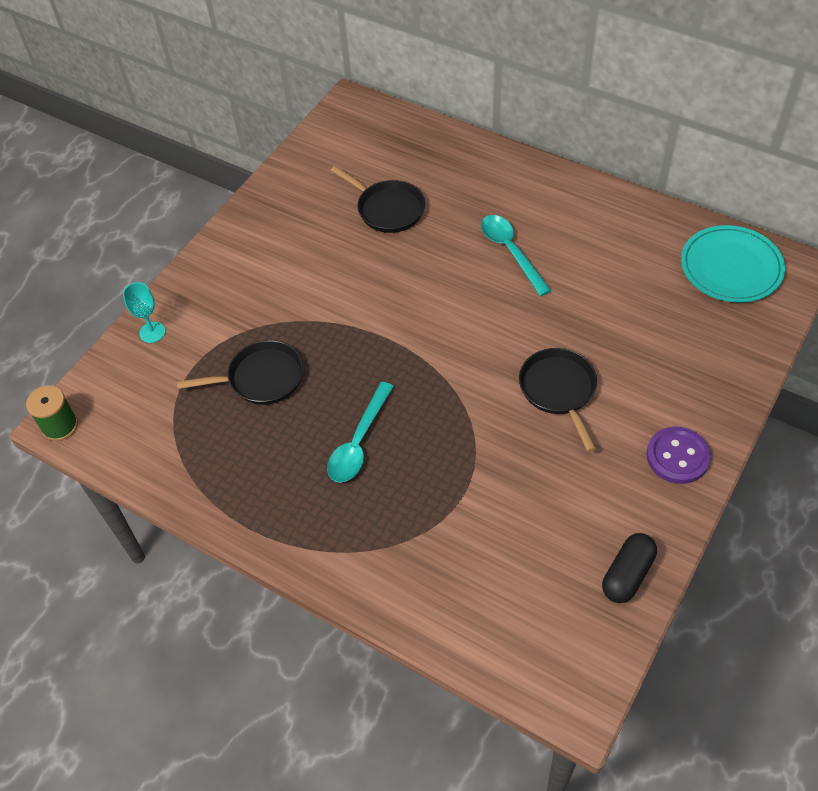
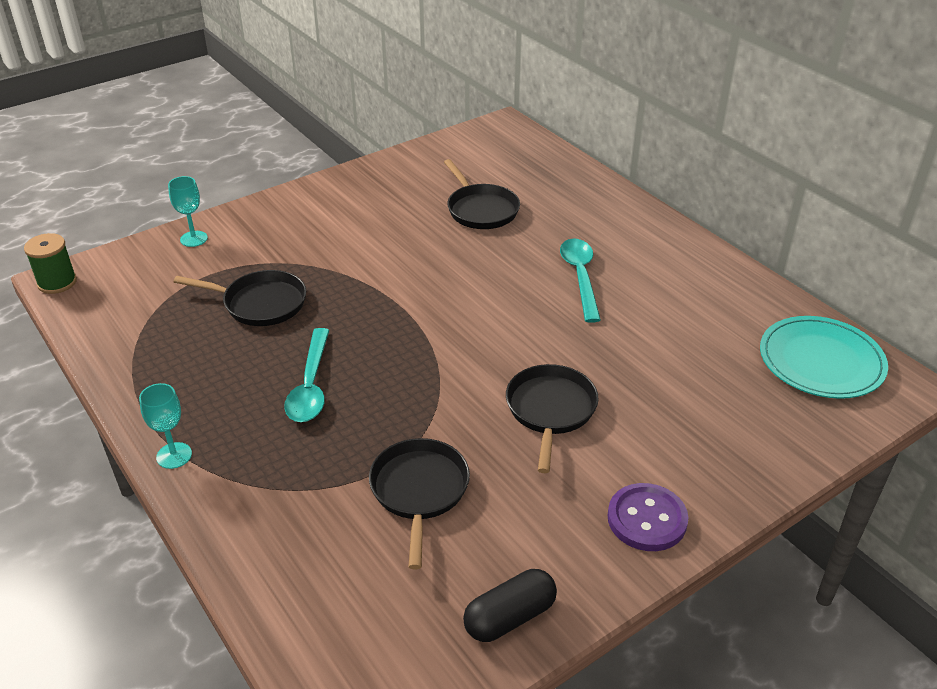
camera: 20 degrees right, 15 degrees down
turquoise spoon [327,382,394,483] -> turquoise spoon turned 45 degrees counterclockwise [284,328,329,422]
none -> turquoise goblet [139,383,192,469]
none -> black pan [369,438,470,569]

